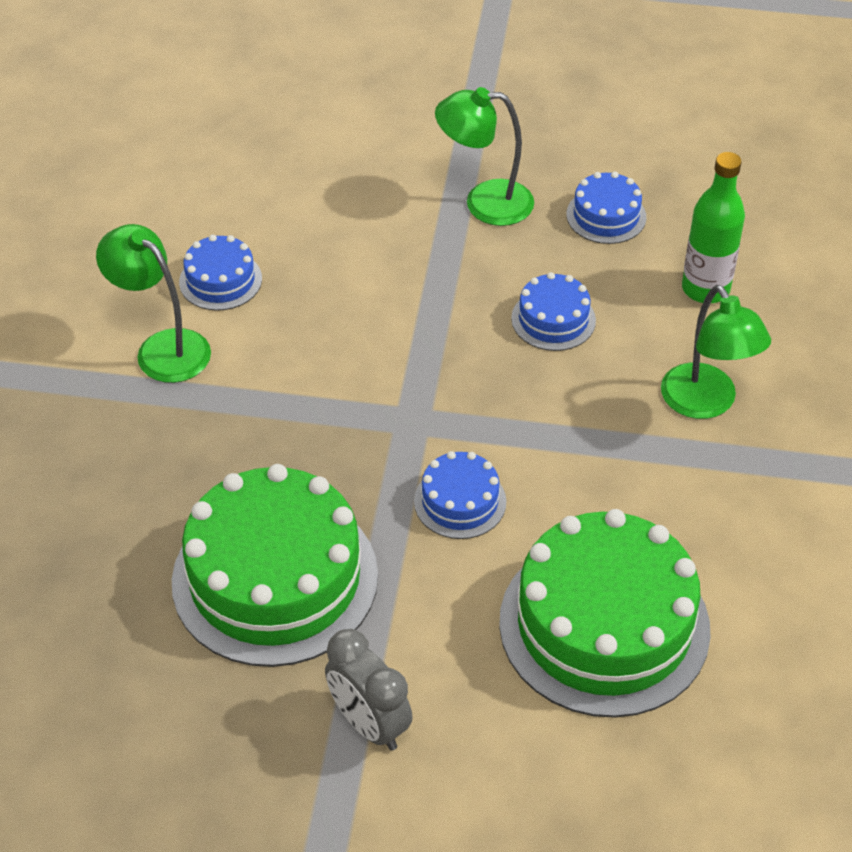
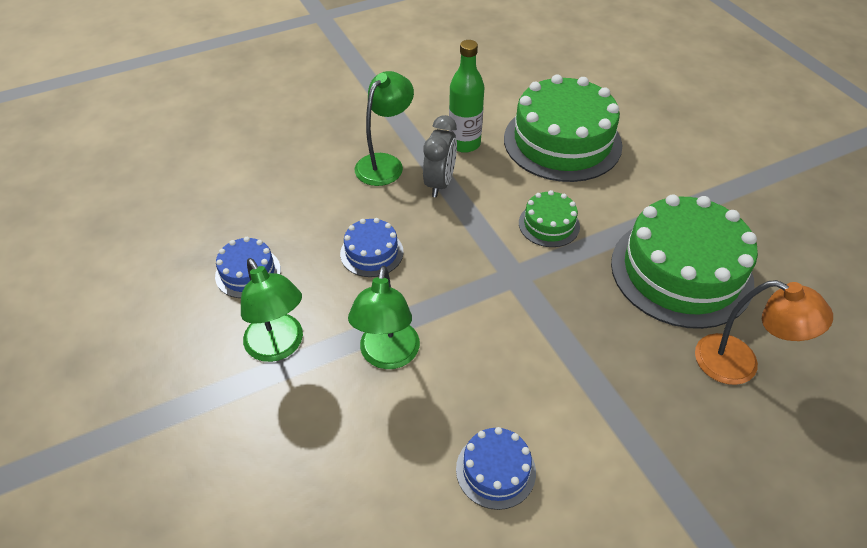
camera: 125 degrees left, 0 degrees up
green lamp [96,224,211,383] -> green lamp moved to [348,266,420,369]
grey clock [325,629,413,751] -> grey clock moved to [423,115,457,197]
blue cake [414,451,506,539] -> green cake [519,190,580,247]
green bottle [682,152,745,303] -> green bottle moved to [449,40,484,153]
none -> orange lamp [695,280,833,385]

